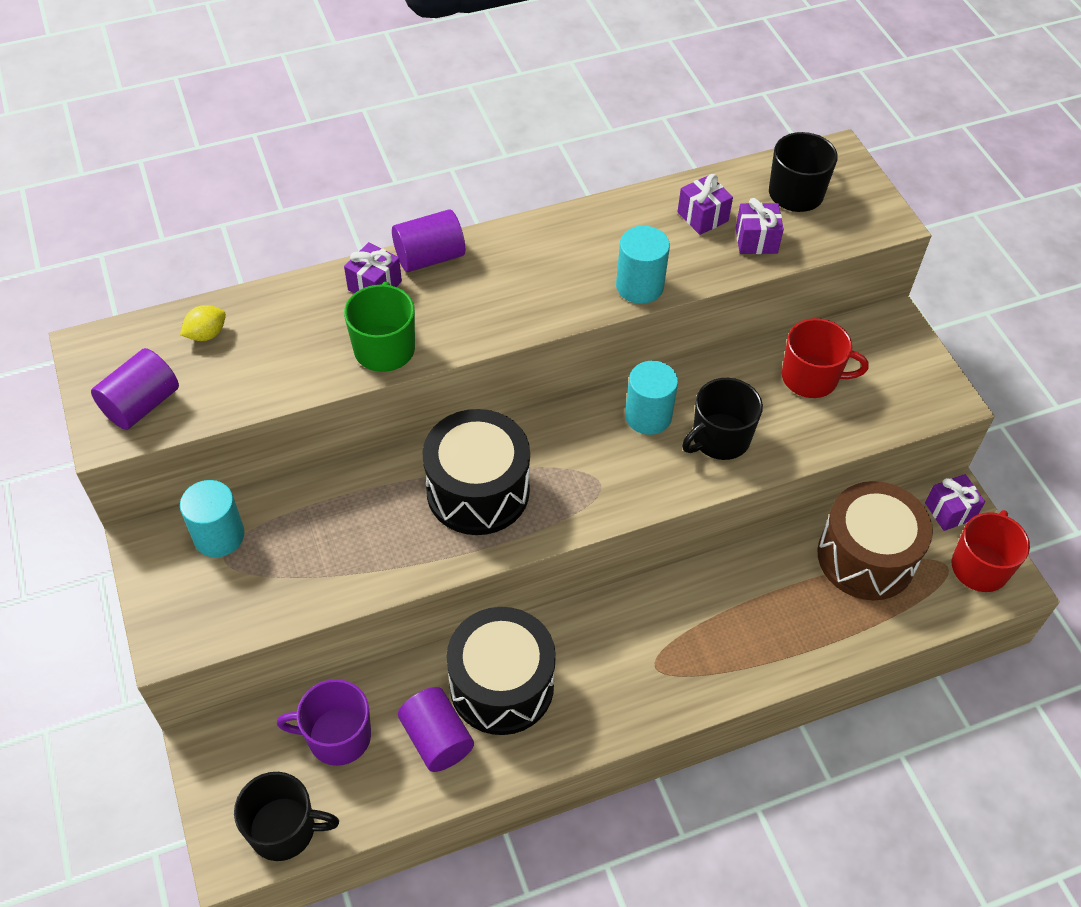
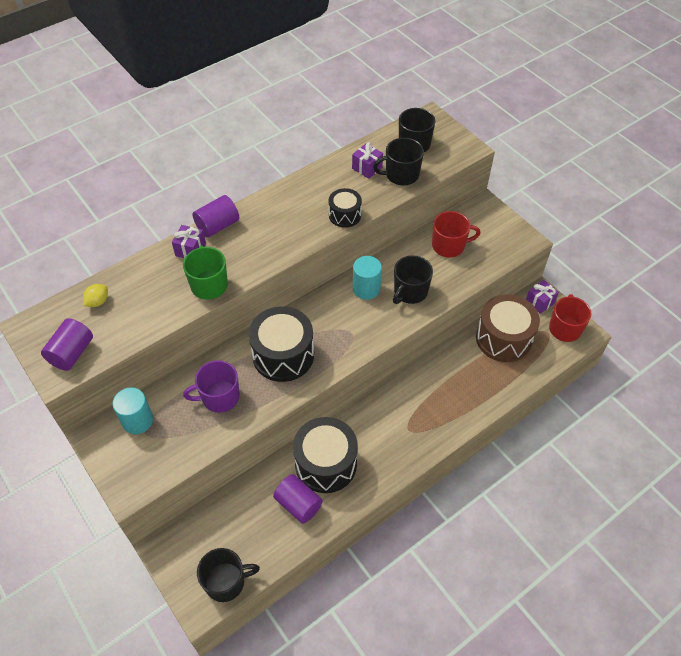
camera: 15 degrees left, 0 degrees up
purple mug [277,679,371,766] -> purple mug moved to [183,360,240,413]
turquoise cylinder [616,226,670,304] -> black drum [329,188,362,228]
purple gift [736,198,784,254] -> black mug [373,138,424,185]

